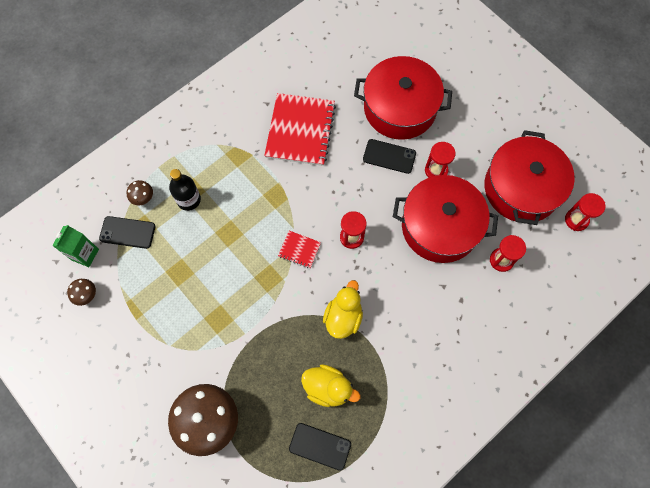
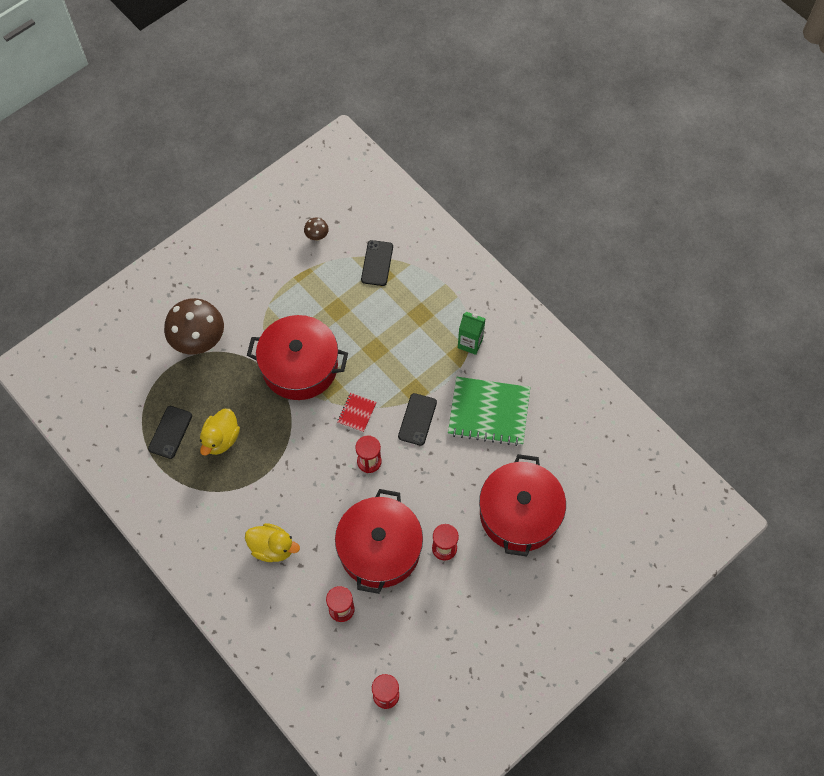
camera: 90 degrees right, 5 degrees down
green carton [52,225,99,267] -> green carton moved to [458,312,486,355]
brown mushroom [126,180,153,205] -> none
black bottle [169,169,201,211] -> none
red notebook [264,93,336,166] -> green notebook [448,377,530,446]
yellow duck [323,280,363,339] -> yellow duck moved to [245,523,300,562]
black phone [363,139,416,174] -> black phone moved to [398,393,437,446]
red pot [485,130,575,225] -> red pot moved to [247,315,348,400]

